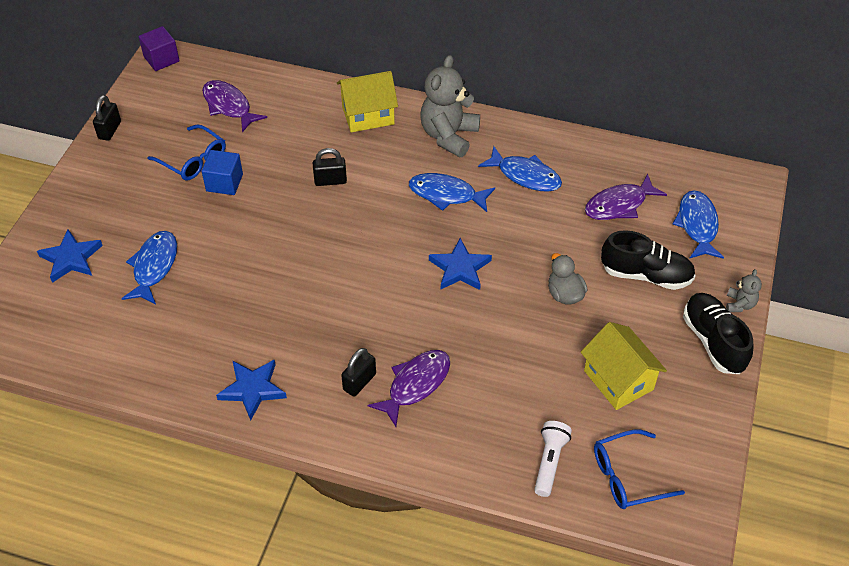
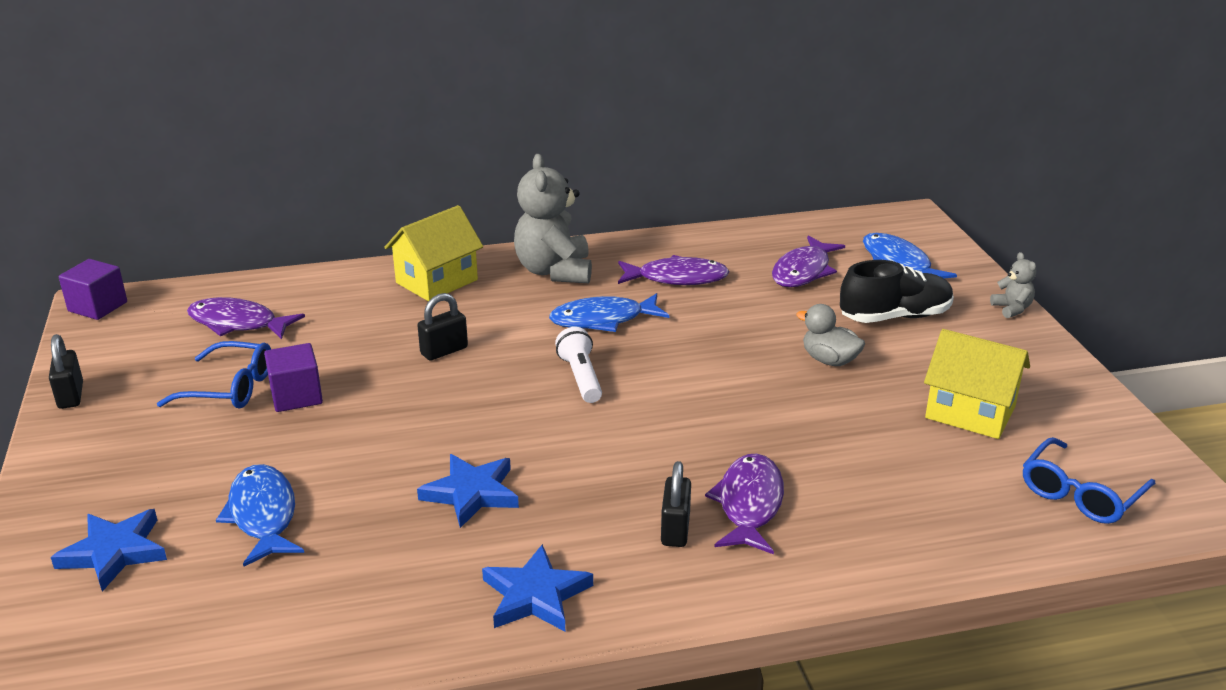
camera: 30 degrees left, 20 degrees down
blue cube [202,150,243,195] -> purple cube [264,343,323,412]
blue star [429,238,492,290] -> blue star moved to [417,454,519,528]
blue fish [478,146,562,192] -> purple fish [618,255,729,285]
white flashlight [534,421,572,497] -> white flashlight moved to [555,327,602,403]
black shoe [683,293,753,374] -> none

